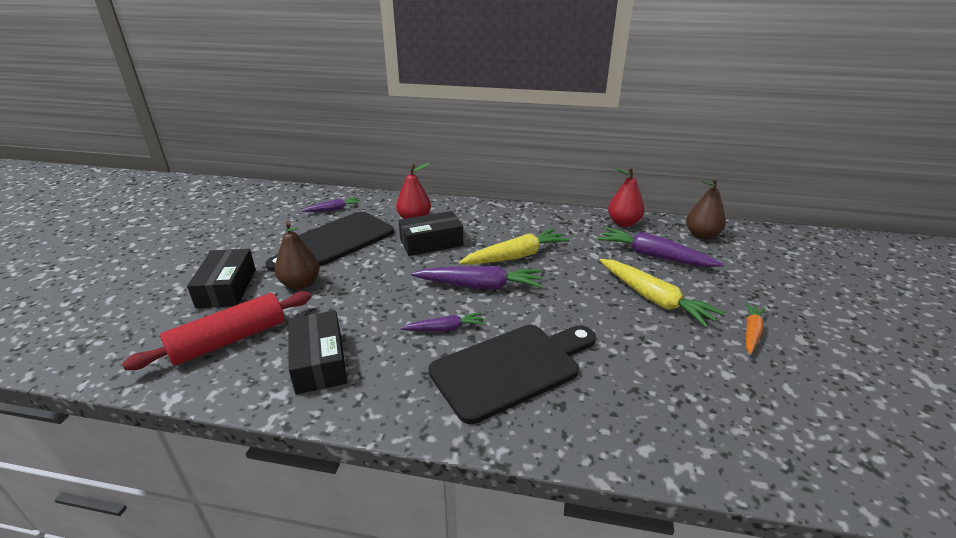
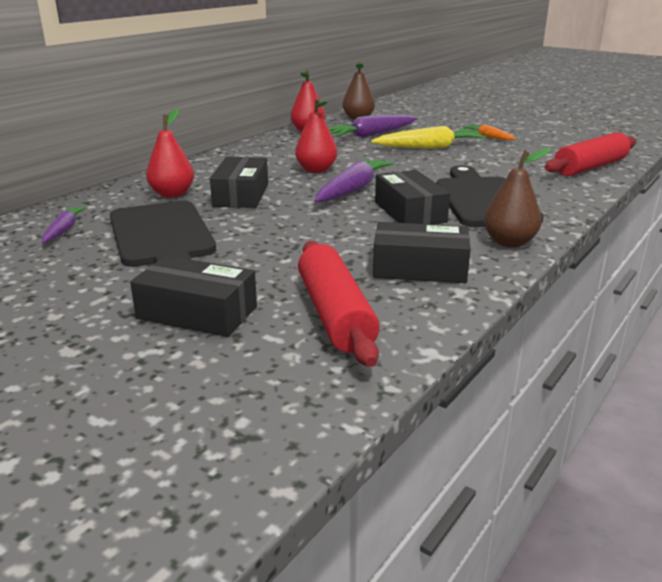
camera: 65 degrees left, 5 degrees down
brown pear [275,221,320,290] -> brown pear moved to [484,148,551,248]
purple carrot [400,312,485,332] -> black box [375,170,450,225]
yellow carrot [459,228,570,264] -> red pear [295,98,337,173]
none -> red rolling pin [545,132,636,176]

